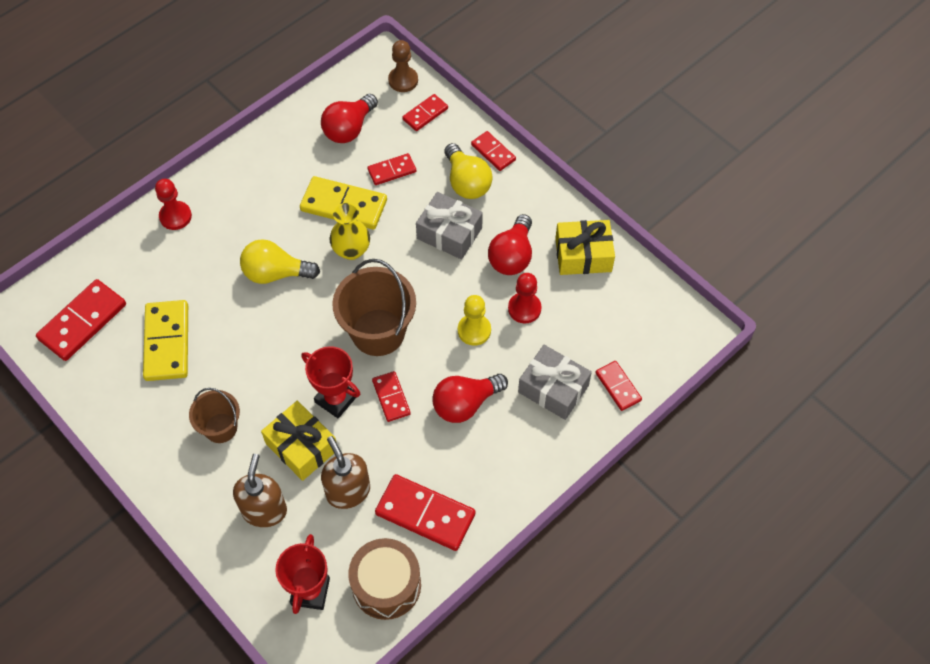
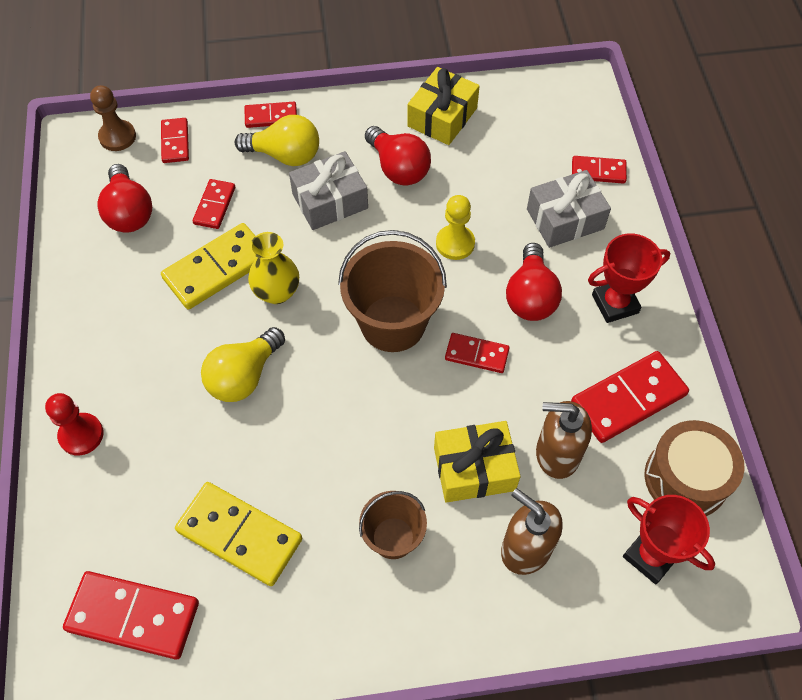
camera: 55 degrees left, 0 degrees up
red domino [36,279,126,361] -> red domino turned 60 degrees counterclockwise [63,571,199,659]
red trophy [301,346,360,418] -> red trophy moved to [588,234,670,323]
red pawn [508,273,542,323] -> none

